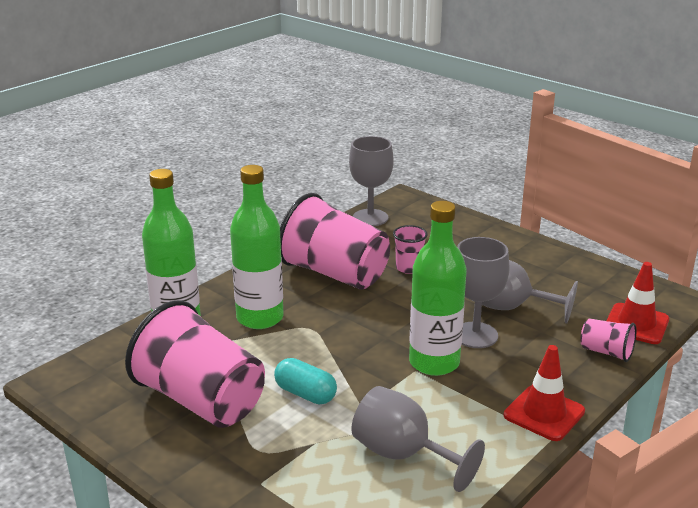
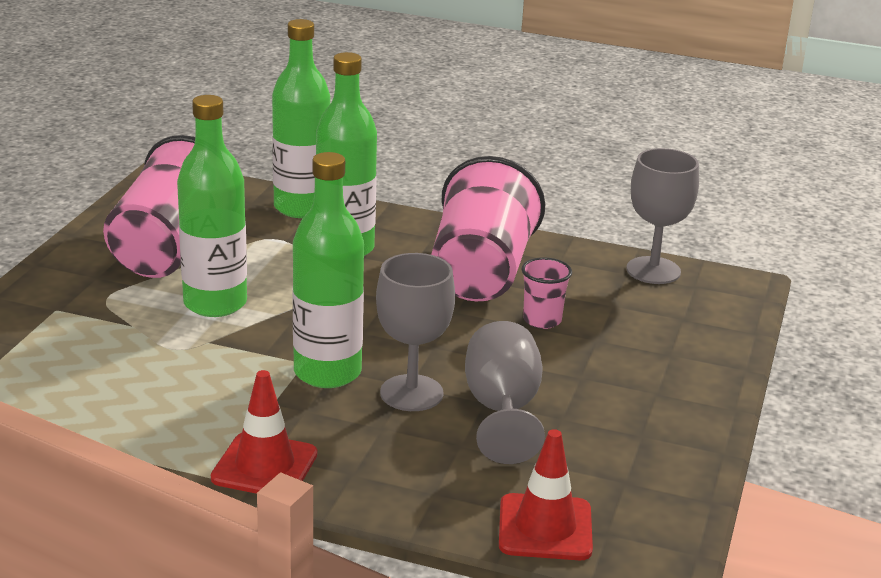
camera: 65 degrees right, 0 degrees up
turquoise capsule [274,358,337,404] -> green bottle [177,95,247,317]
grey goblet [351,386,485,492] -> none
pink cup [580,319,636,362] -> none

